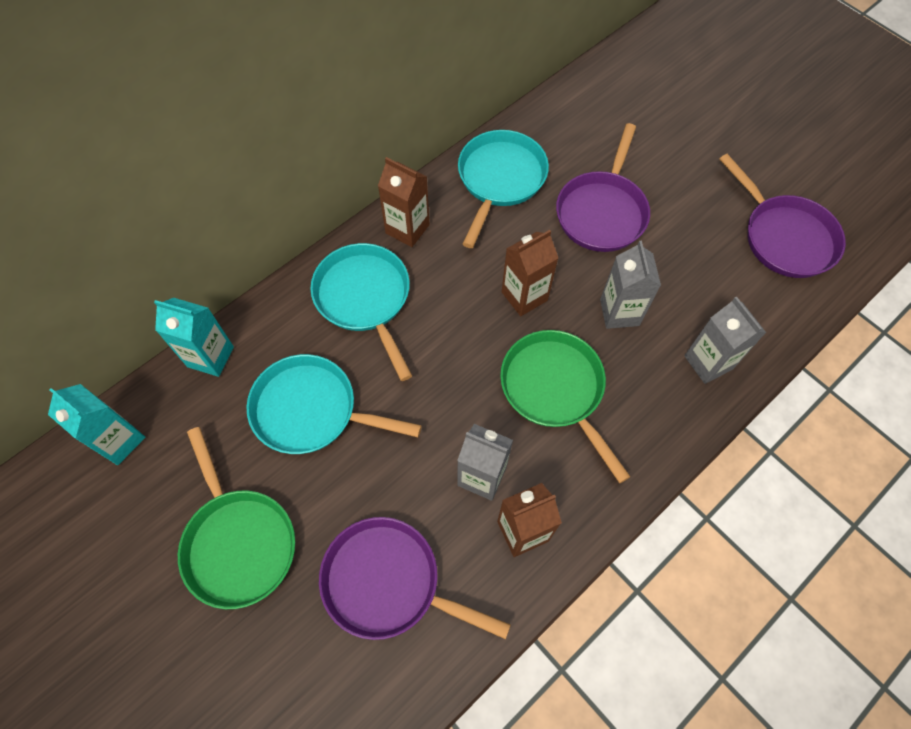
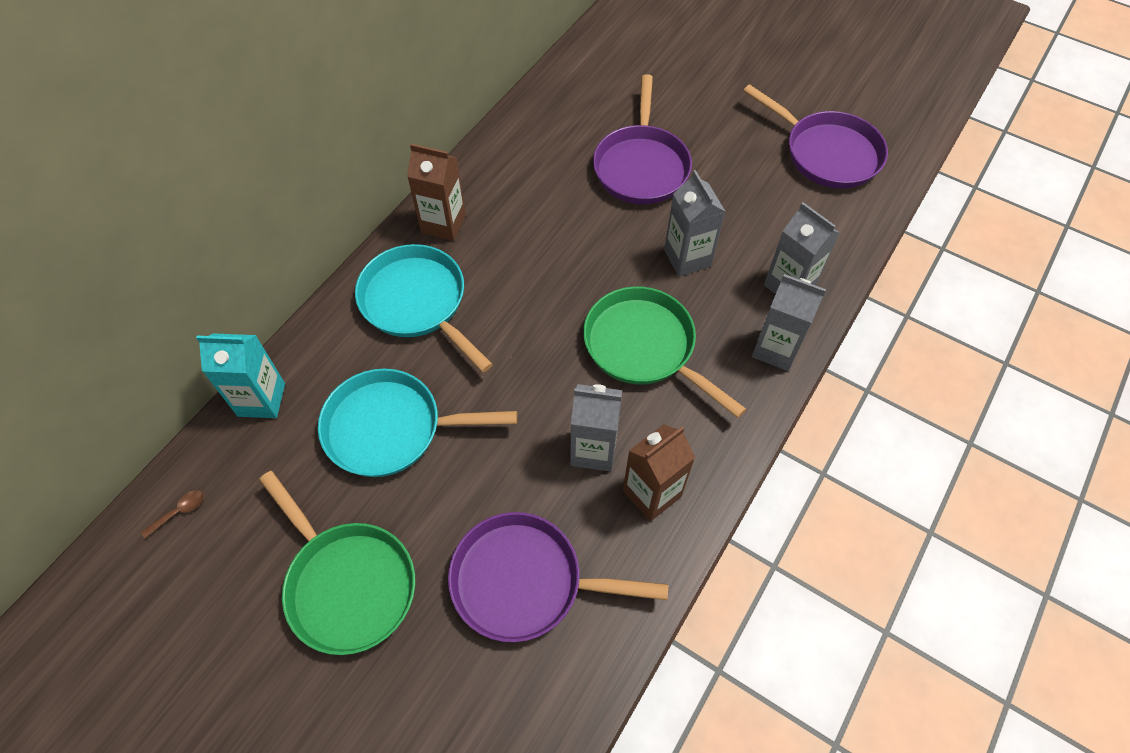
camera: 15 degrees left, 5 degrees down
turquoise carton [48,384,145,465] -> brown spoon [141,490,204,539]
turquoise pan [458,130,549,248] -> none
brown carton [502,230,558,316] -> none
none -> grey carton [752,274,826,371]

